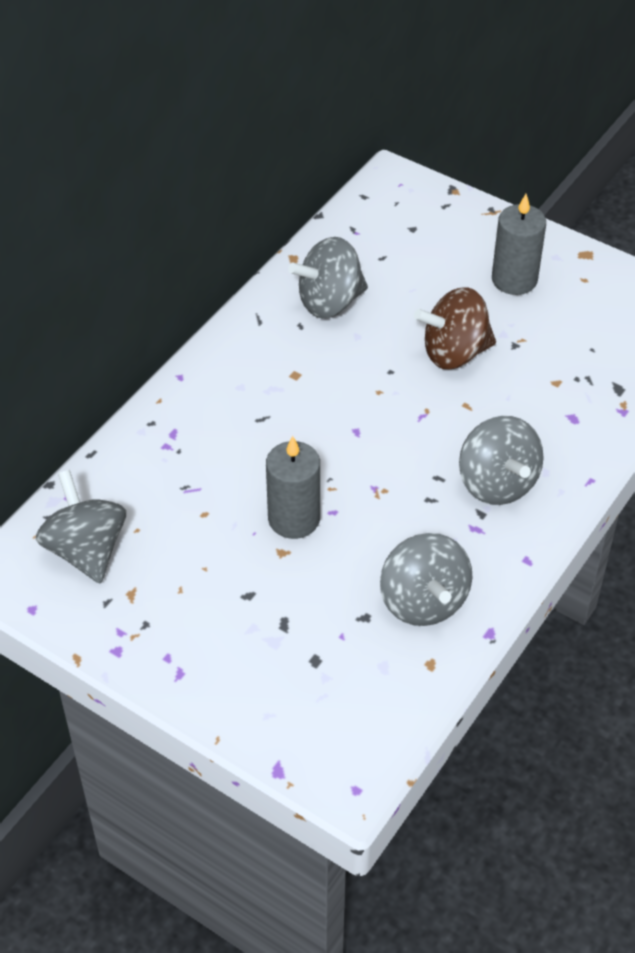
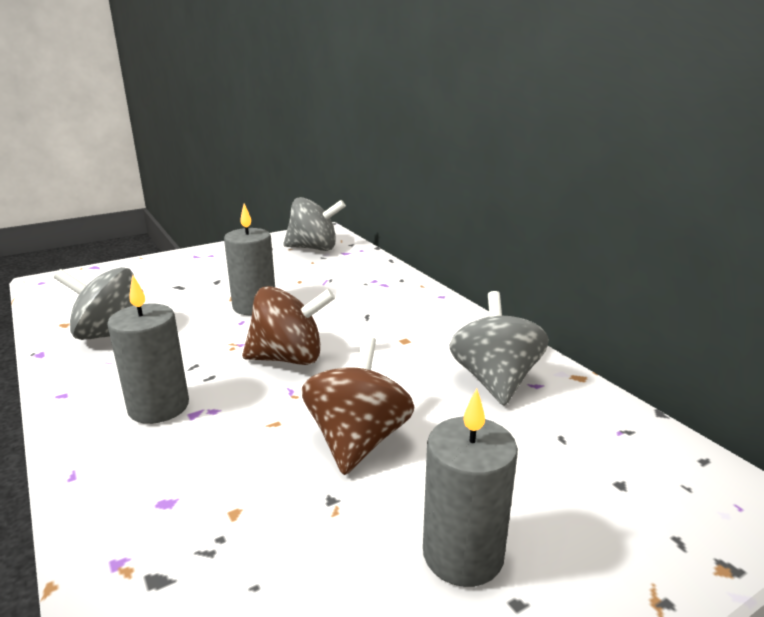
camera: 115 degrees right, 25 degrees down
grey spinning top [459,416,544,505] -> grey candle [107,275,189,424]
none -> brown spinning top [242,286,335,365]

